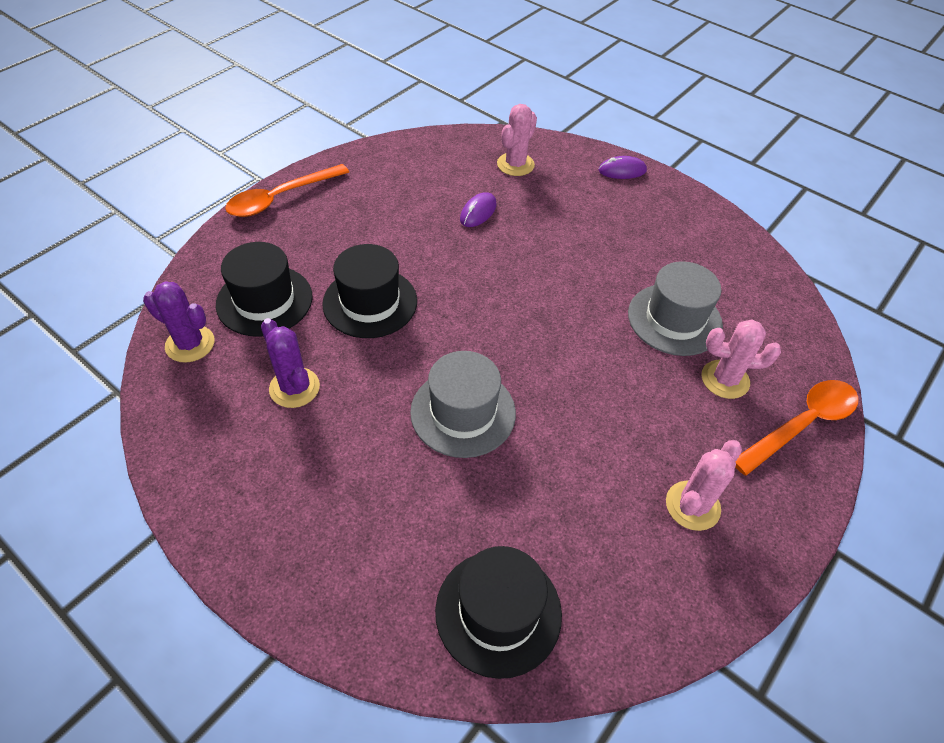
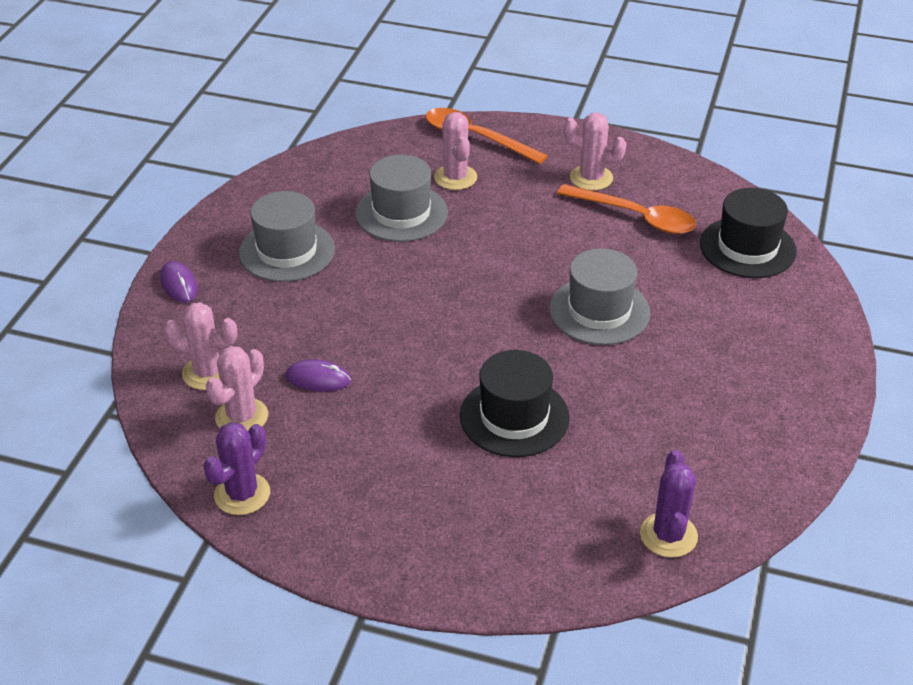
camera: 110 degrees left, 10 degrees down
black hat [216,242,313,337] -> none
orange spoon [225,164,349,217] -> orange spoon moved to [557,184,696,234]
purple cactus [261,318,320,408] -> purple cactus moved to [203,422,270,515]
none -> pink cactus [205,346,268,431]
none -> grey hat [239,191,335,282]

